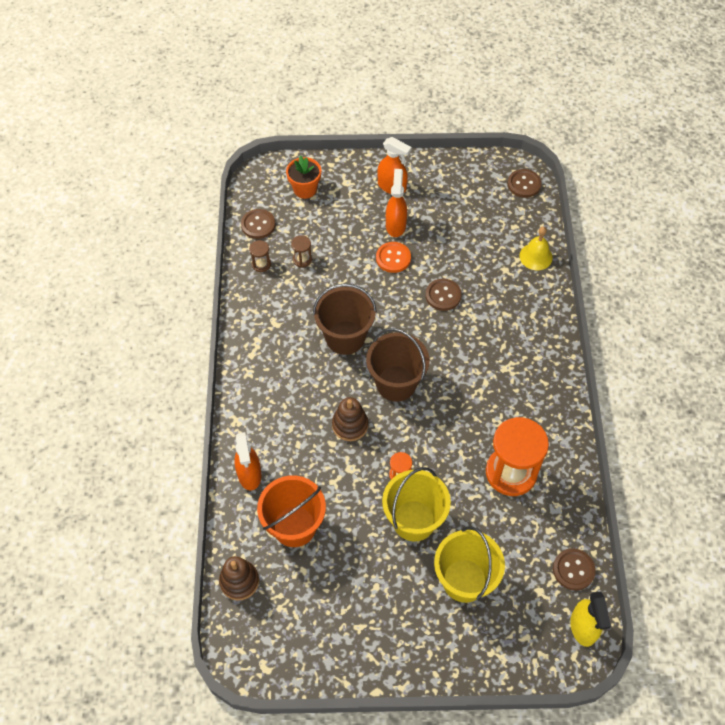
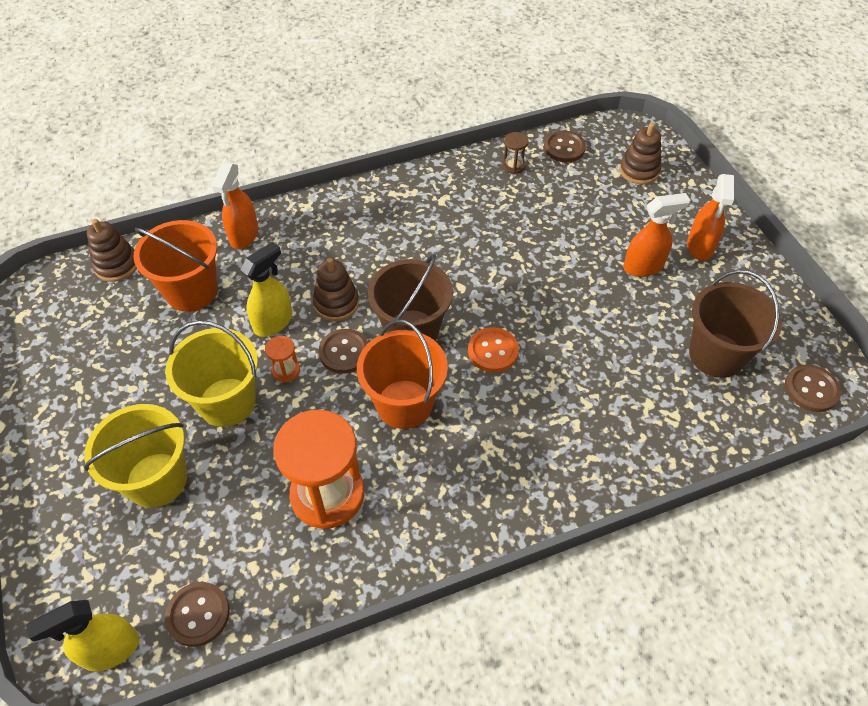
camera: 70 degrees right, 5 degrees down
orange spray bottle [234,432,262,490] -> orange spray bottle turned 45 degrees counterclockwise [212,162,258,249]
orange flower pot [286,155,321,199] -> brown stacking toy [619,123,661,185]
brown hourglass [291,235,312,267] -> none
brown bucket [313,284,377,355] -> brown bucket moved to [689,270,782,378]
orange button [376,242,411,273] -> orange button moved to [468,327,519,372]
brown button [425,279,462,311] -> brown button moved to [319,329,368,374]
yellow bell [519,227,553,270] -> none
none -> yellow spray bottle [241,242,292,337]
none -> orange bucket [357,319,448,429]

